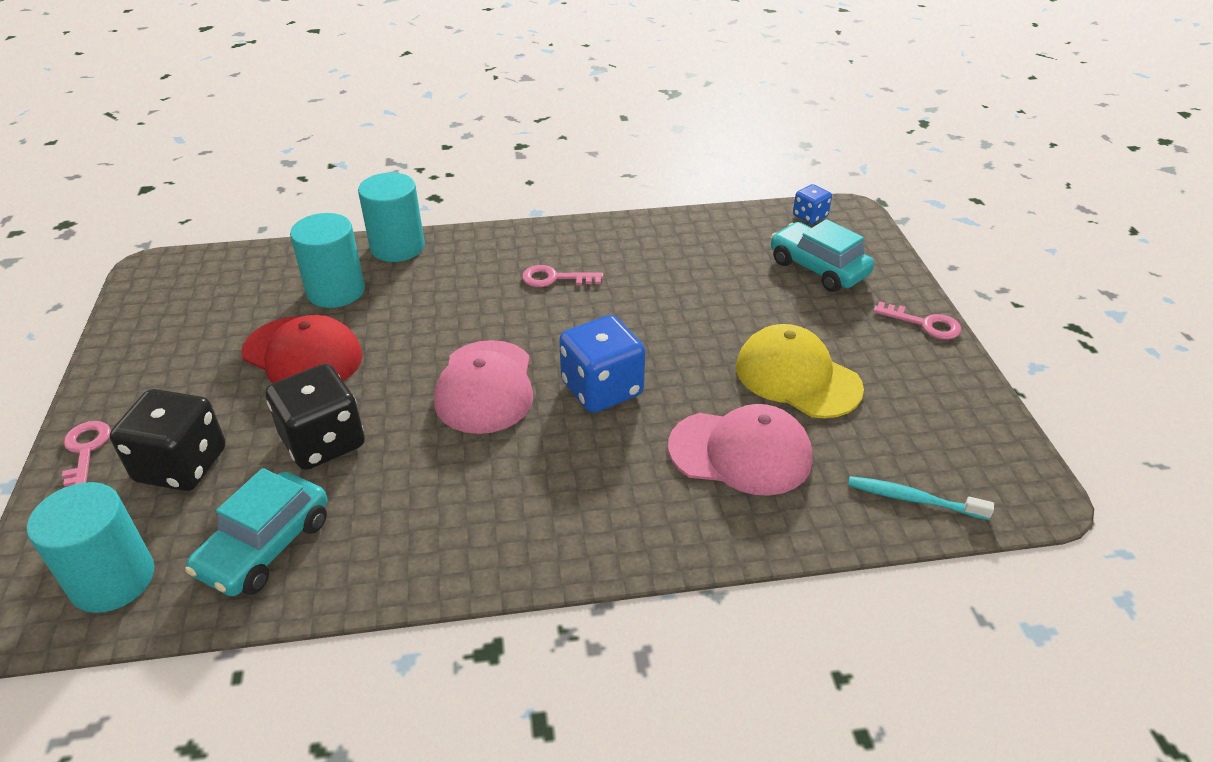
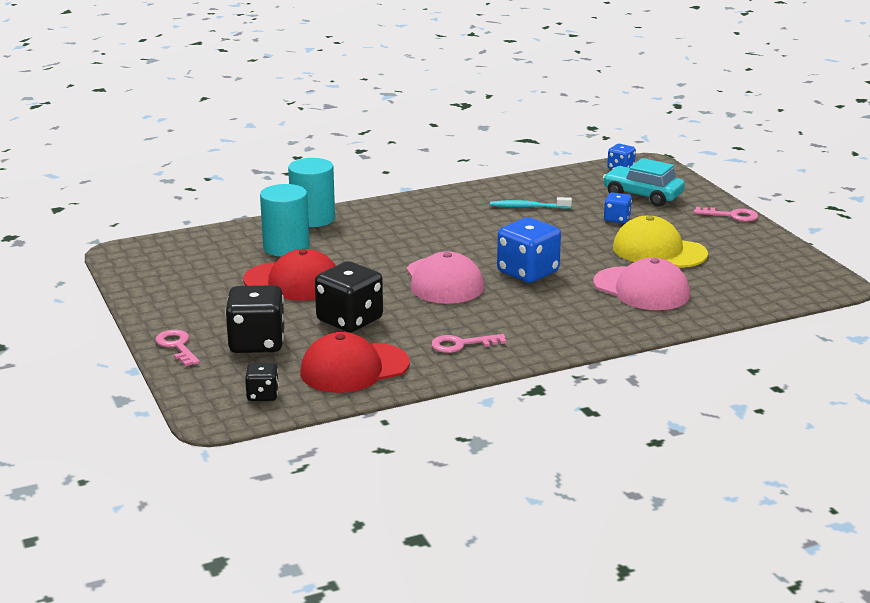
camera: 15 degrees left, 15 degrees down
turquoise cylinder [26,482,154,613] -> black dice [245,363,279,401]
turquoise car [185,468,328,596] -> red cap [300,332,410,393]
pink key [522,265,603,287] -> pink key moved to [431,334,506,353]
pink cap [668,404,813,496] -> pink cap turned 45 degrees clockwise [593,258,690,310]
turquoise toothbrush [848,476,994,520] -> turquoise toothbrush moved to [490,197,572,209]
none -> blue dice [604,192,632,223]

